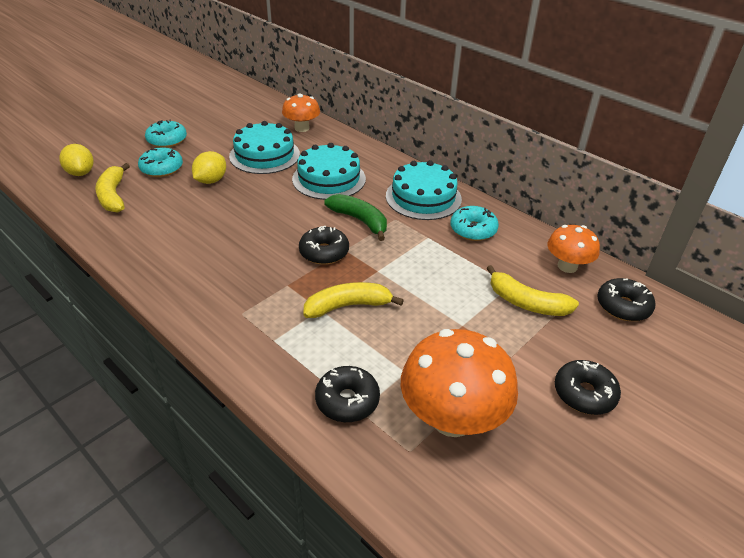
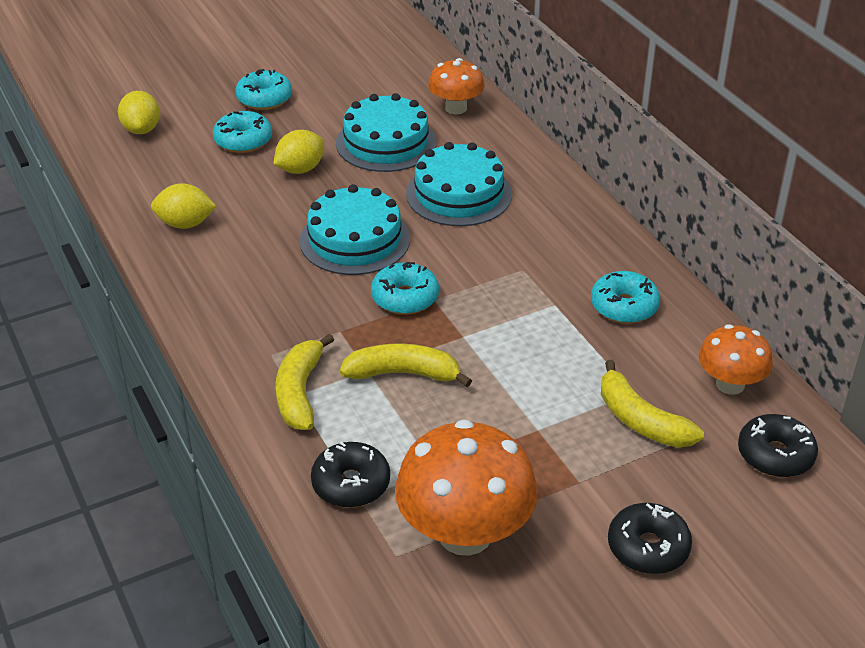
camera: 20 degrees right, 0 degrees up
yellow banana [95,163,130,213] -> yellow banana moved to [275,334,334,430]
black donut [299,226,349,265] -> turquoise donut [371,262,439,315]
green banana [324,194,387,241] -> none
turquoise cake [386,160,462,220] -> turquoise cake moved to [300,184,410,275]
none -> yellow lemon [151,183,216,229]

